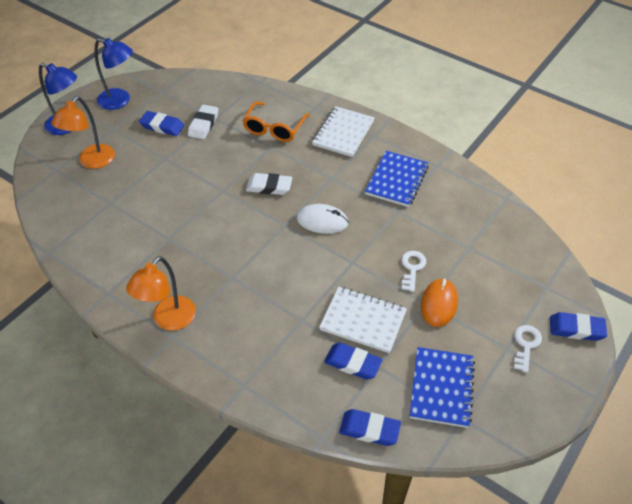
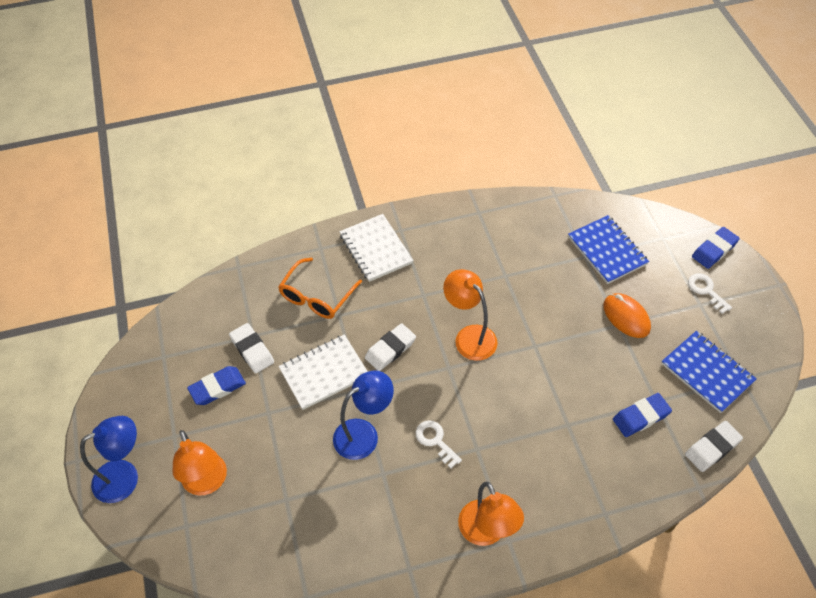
camera: 50 degrees left, 5 degrees up
blue lamp [94,38,133,110] -> blue lamp moved to [333,370,394,460]
orange glasses [243,102,309,142] -> orange glasses turned 60 degrees clockwise [278,258,362,319]
white mouse [297,204,349,234] -> orange lamp [443,269,498,361]
white notebook [319,287,407,353] -> white notebook moved to [279,334,368,410]
blue eraser [339,409,401,446] -> white eraser [685,421,743,472]
blue notebook [365,151,429,207] -> blue notebook moved to [568,215,649,284]
white key [401,251,426,292] -> white key moved to [416,420,462,468]

